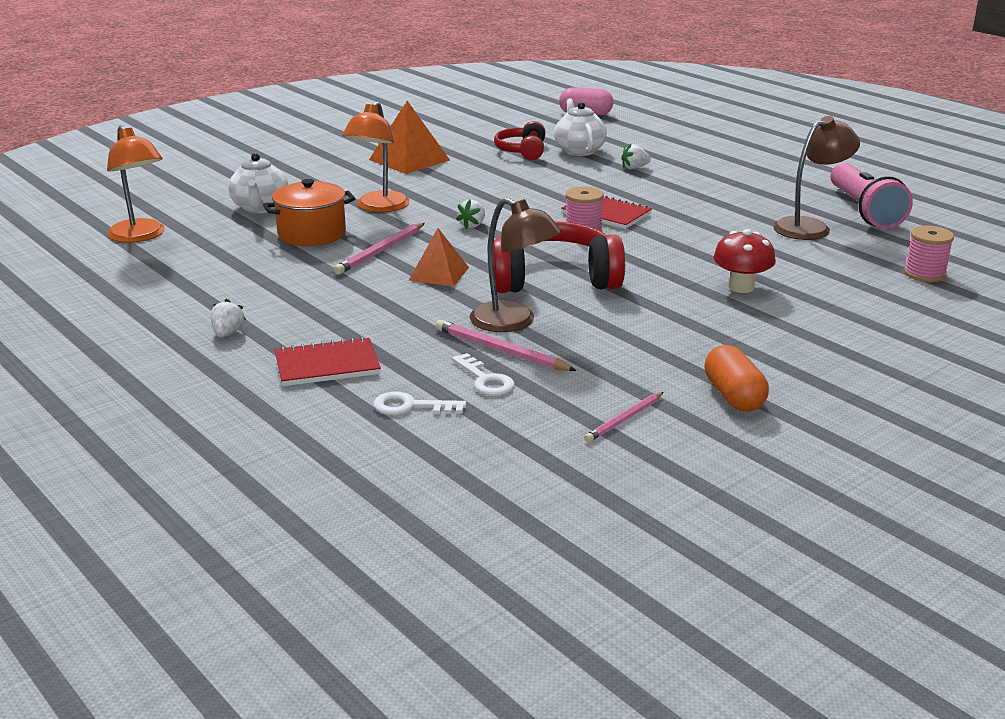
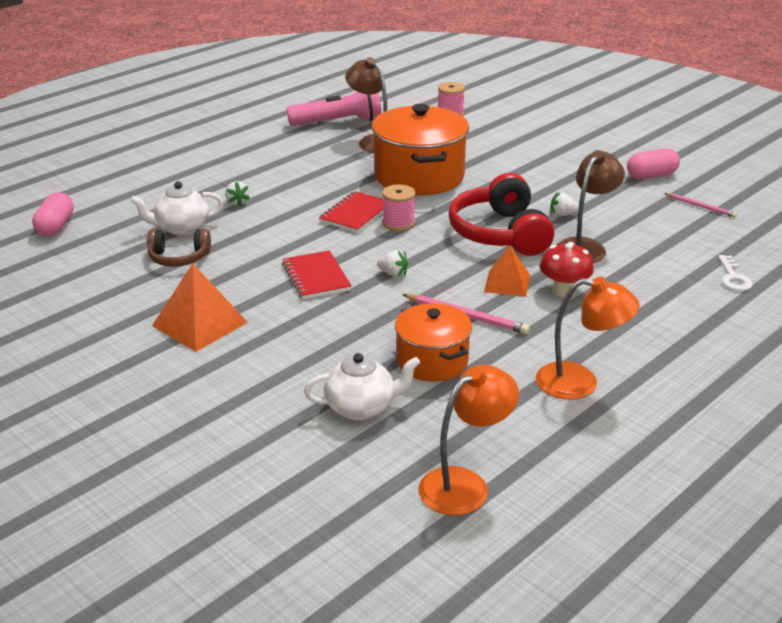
camera: 95 degrees left, 5 degrees up
white strawberry [211,299,246,337] -> white strawberry moved to [550,192,579,216]
red notebook [275,337,381,386] -> red notebook moved to [282,250,352,299]
orange lamp [342,101,410,212] -> orange lamp moved to [536,277,640,400]
pink pencil [435,320,577,371] -> none
white key [452,353,515,396] -> none
red headphones [494,121,546,160] -> brown headphones [147,229,211,267]
orange capsule [704,345,769,411] -> pink capsule [627,148,680,179]
red mushroom [713,229,776,293] -> red mushroom moved to [540,242,594,297]
none -> orange pot [372,104,469,195]

